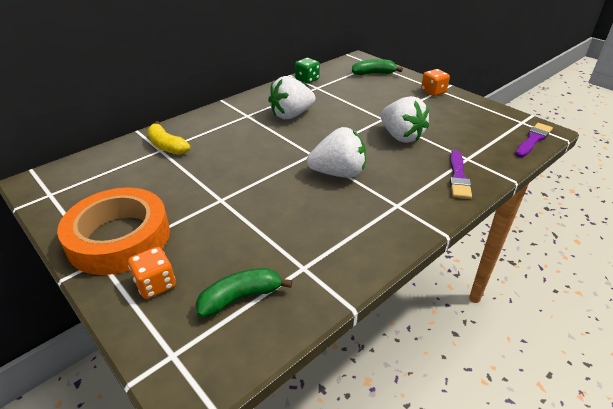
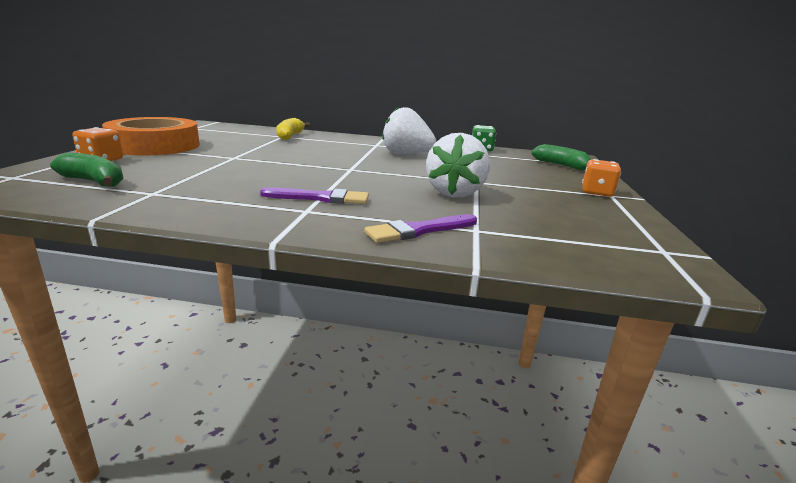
camera: 50 degrees right, 15 degrees down
white strawberry [307,127,366,178] -> none
purple brush [515,123,553,157] -> purple brush moved to [260,187,369,204]

